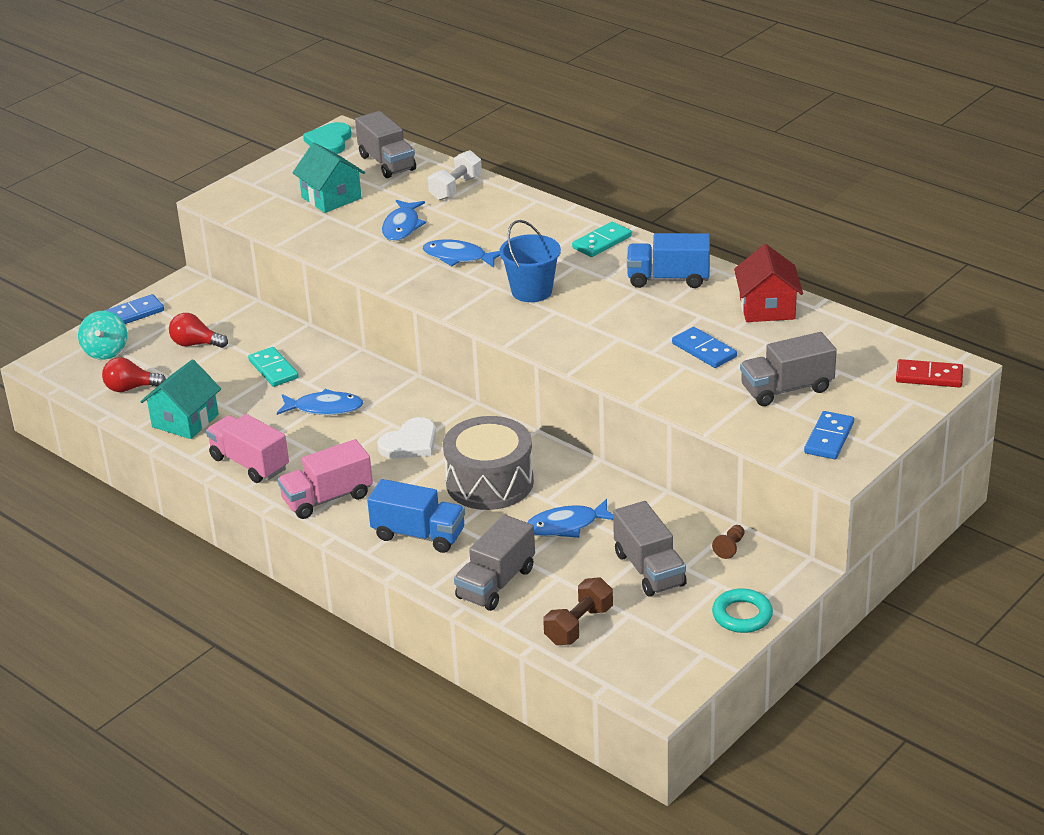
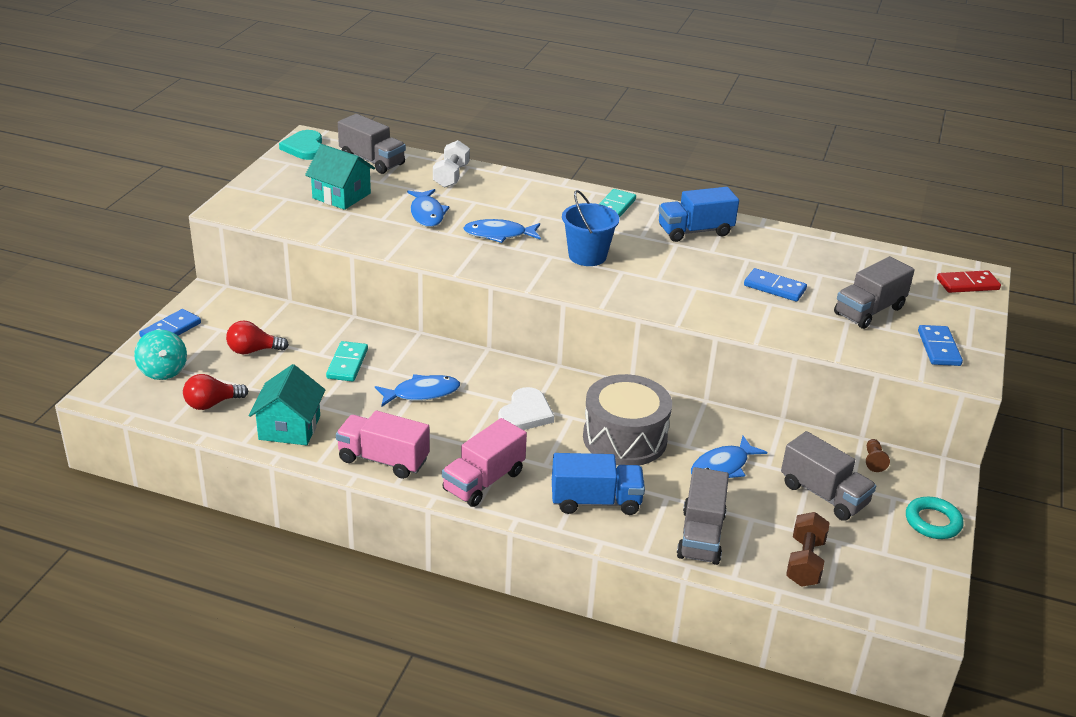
camera: 25 degrees left, 0 degrees up
turquoise domino [248,347,299,387] -> turquoise domino turned 60 degrees clockwise [326,341,368,381]
red house [734,244,803,322] -> none

